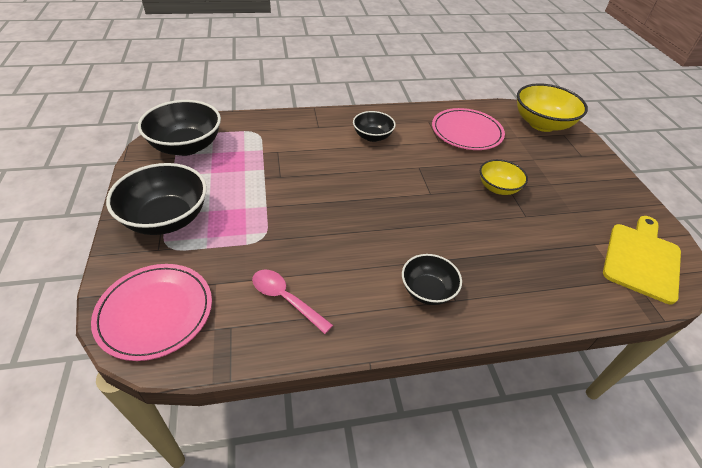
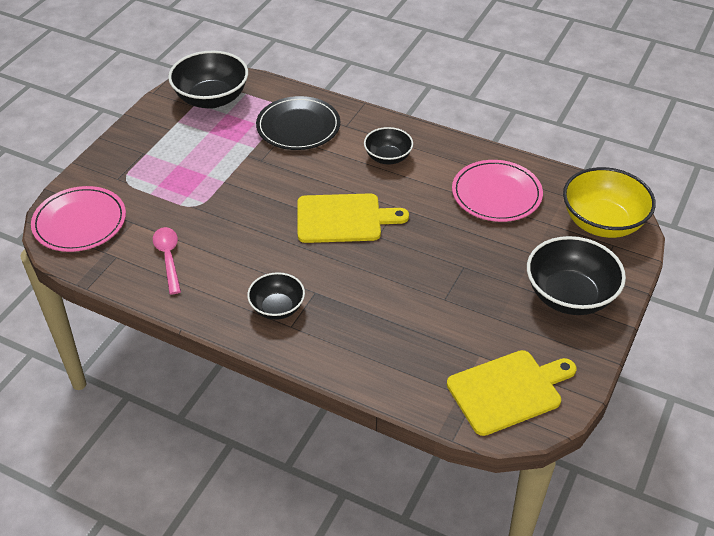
camera: 40 degrees right, 0 degrees up
black bowl [106,163,207,235] -> black bowl moved to [527,236,626,315]
yellow bowl [480,159,528,195] -> none
none -> black plate [256,96,340,150]
none -> yellow cutting board [297,193,409,243]

